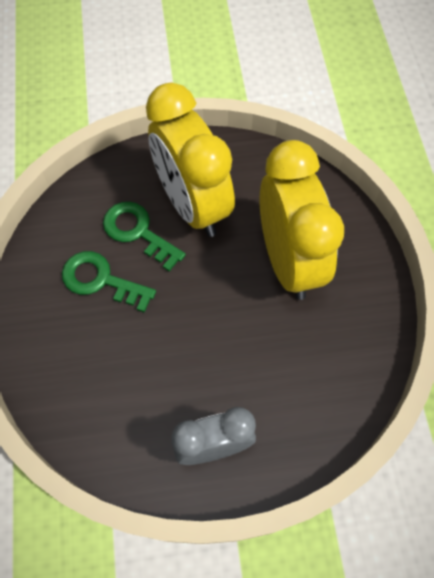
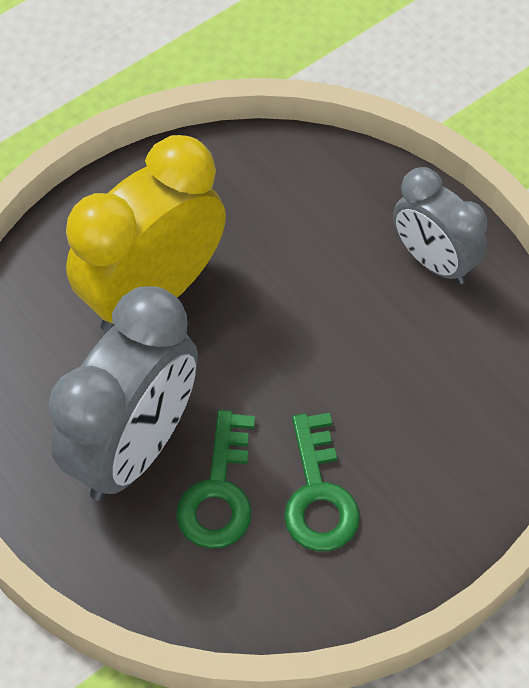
camera: 120 degrees left, 5 degrees down
yellow clock [146,82,235,237] -> grey clock [49,286,198,501]

